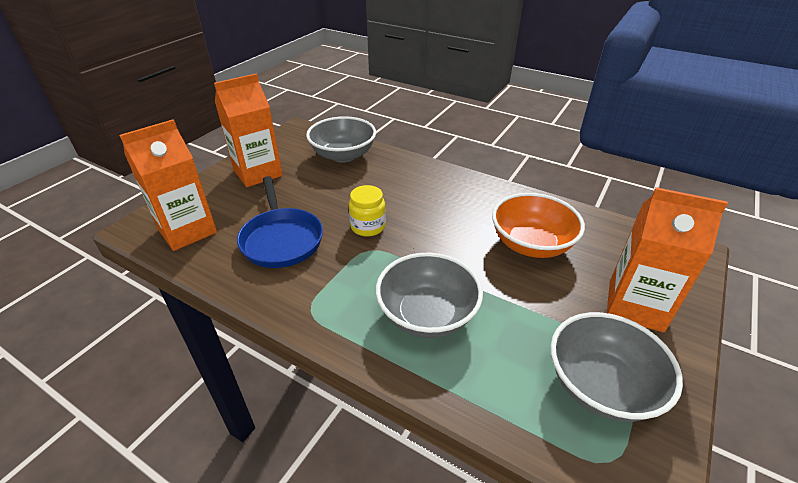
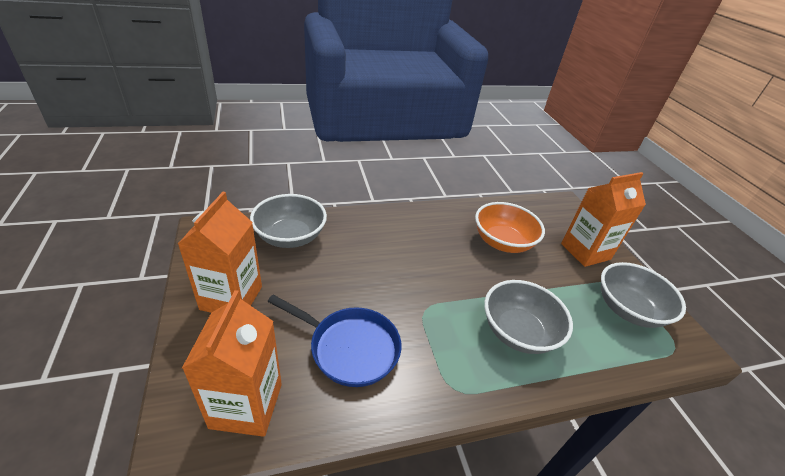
camera: 50 degrees left, 0 degrees up
yellow jar [349,185,386,237] -> none

